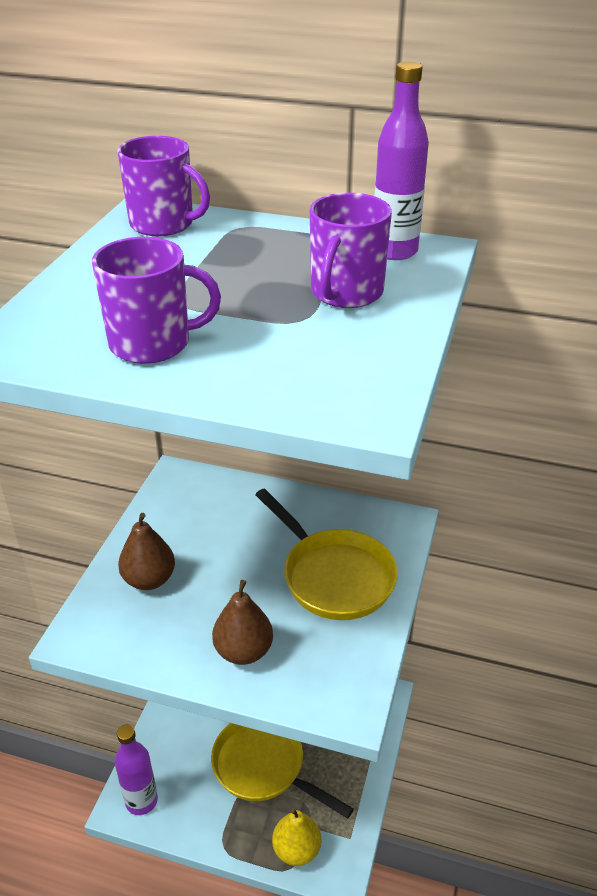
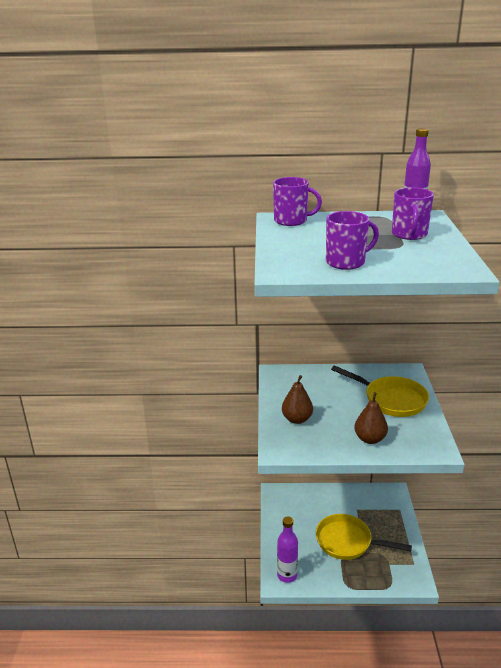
camera: 15 degrees left, 10 degrees down
yellow pear [272,808,321,866] -> none

